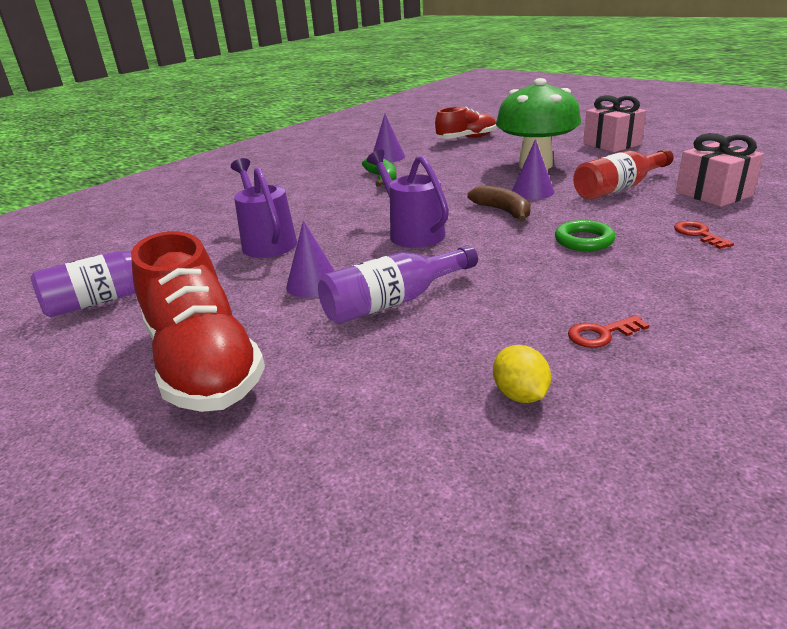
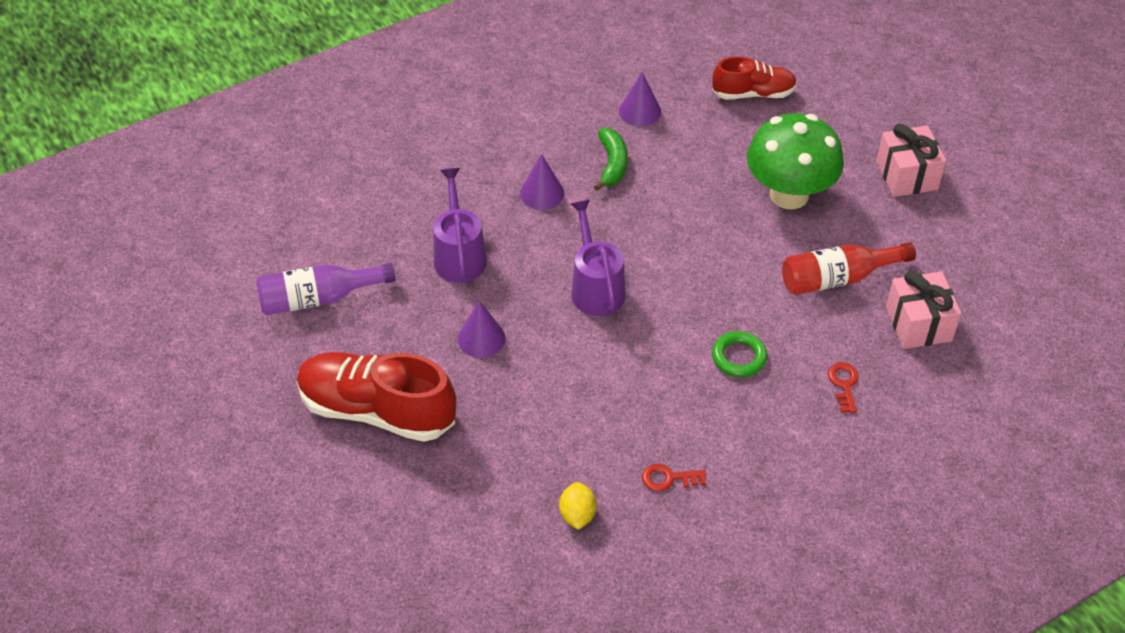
camera: 15 degrees right, 20 degrees up
red shoe [131,231,265,412] -> red shoe turned 120 degrees clockwise [297,352,456,442]
purple bottle [318,245,478,324] -> none
brown banana [468,185,531,222] -> none
purple cone [512,139,554,200] -> purple cone moved to [520,154,564,210]

